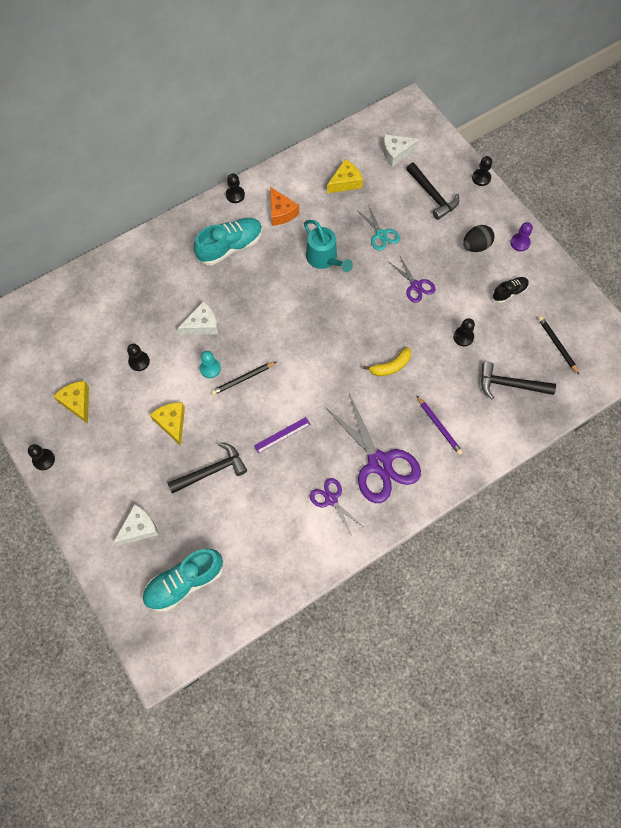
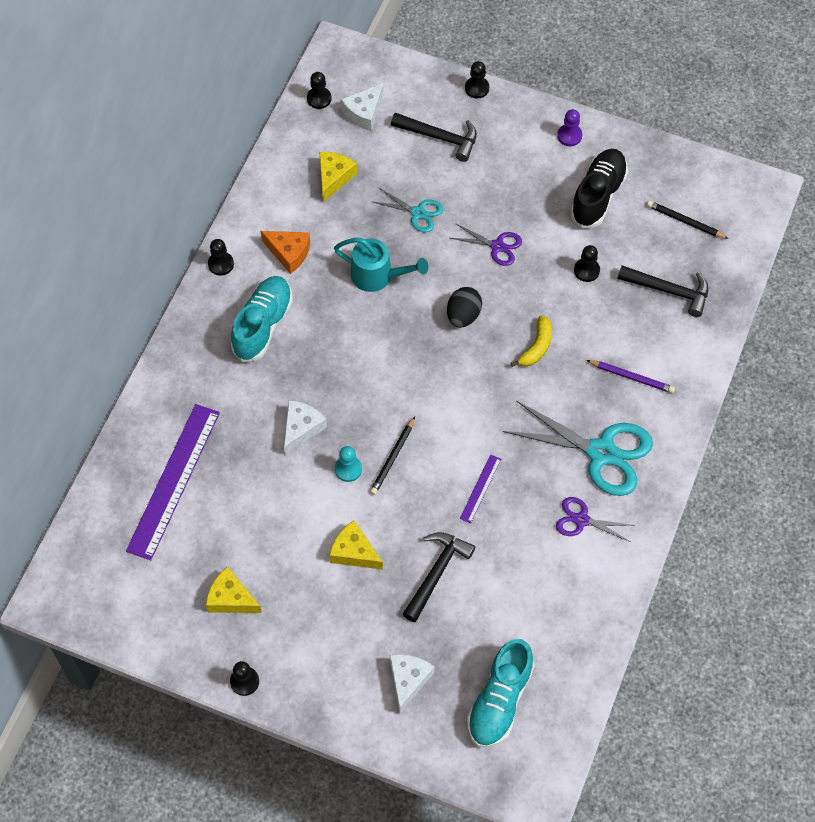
camera: 35 degrees left, 5 degrees down
black pawn [127,343,150,371] -> black pawn moved to [307,72,332,109]
purple scissors [325,393,421,503] -> turquoise scissors [503,401,653,496]
black egg [463,225,494,252] -> black egg moved to [447,287,482,328]
black hammer [481,362,556,399] -> black hammer turned 135 degrees counterclockwise [618,265,708,317]
black shoe [492,277,529,303] -> black shoe [570,149,628,228], size x1.83
none -> purple ruler [126,404,220,560]

